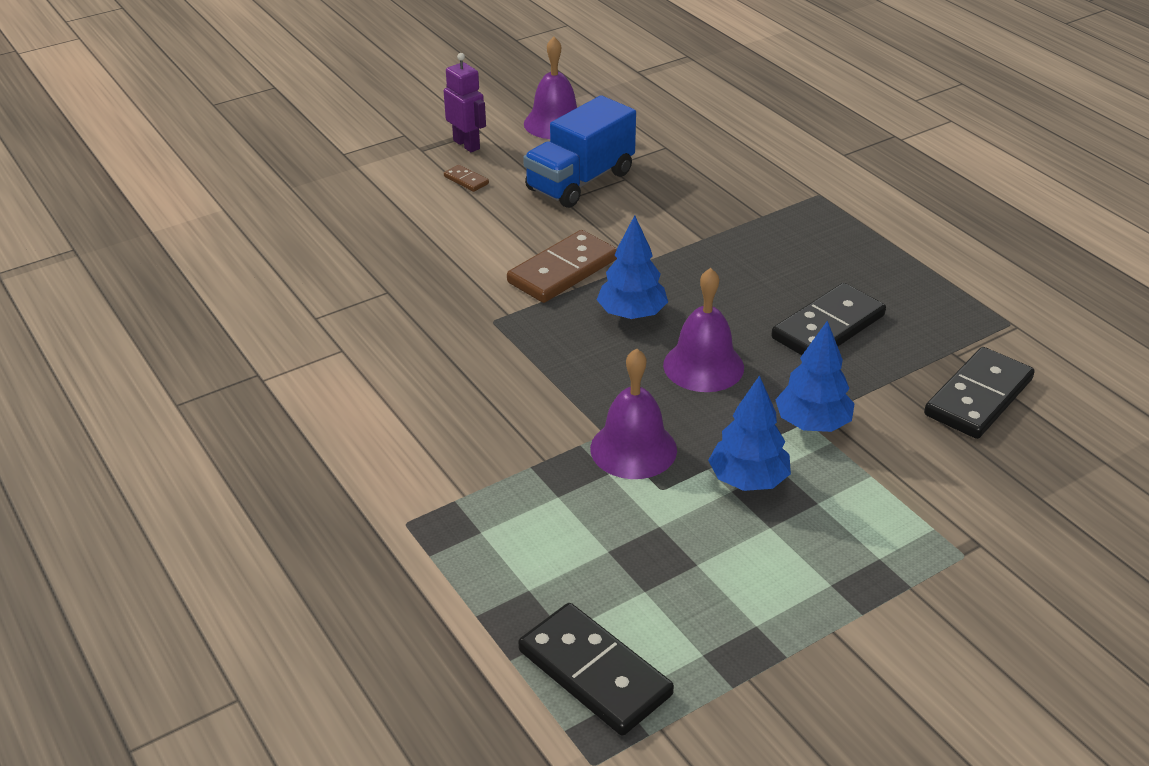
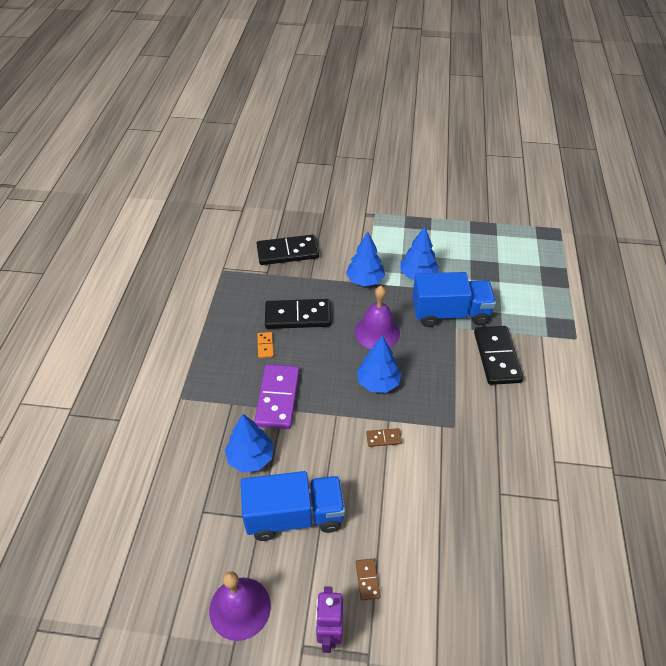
camera: 140 degrees left, 10 degrees up
brown domino [507,230,617,303] -> brown domino [366,428,402,447], size x0.45
black domino [518,603,674,736] -> black domino moved to [474,326,523,385]
purple bell [590,348,677,479] -> blue truck [412,272,496,327]
none -> blue tree [225,414,274,473]
none -> purple domino [254,364,300,429]
none -> orange domino [257,332,274,358]

